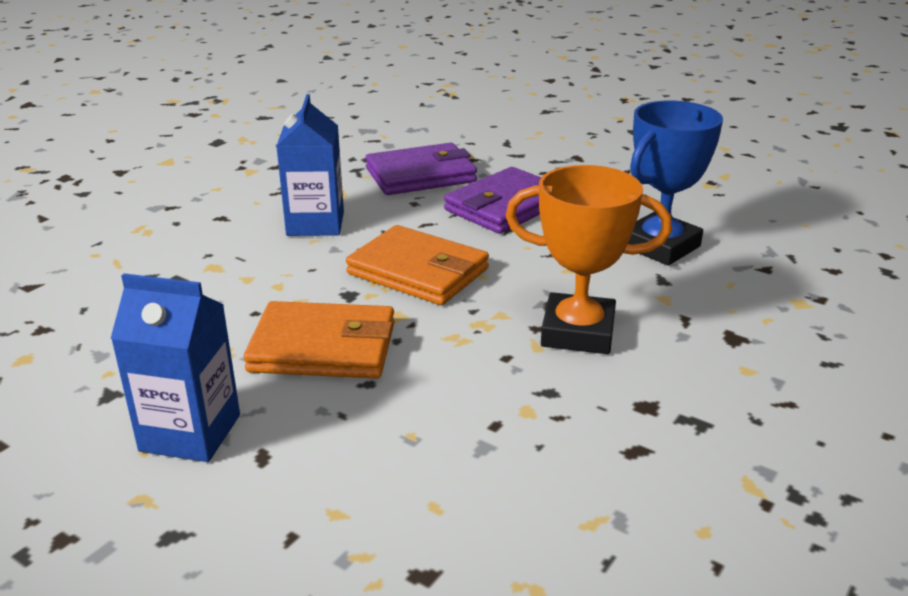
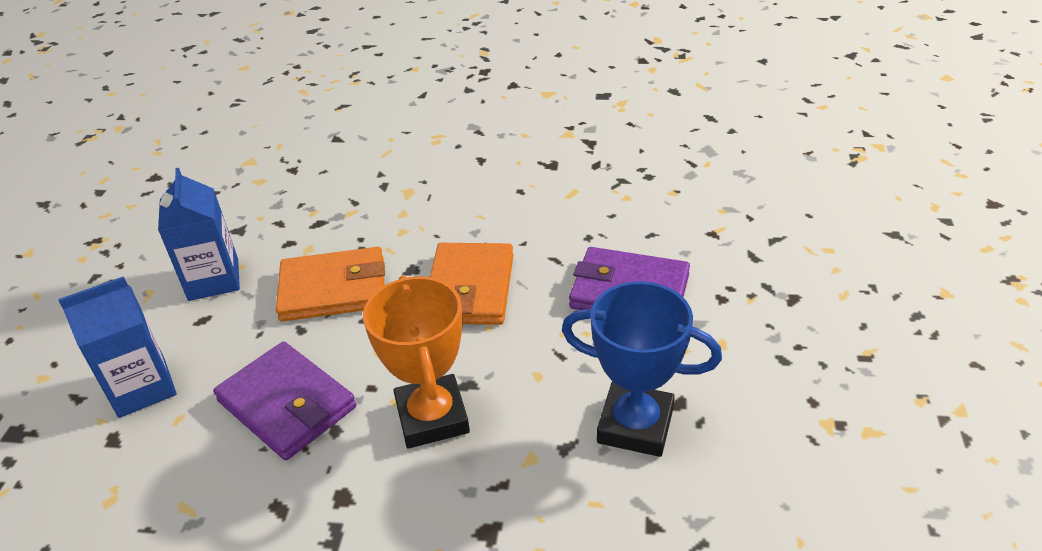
camera: 65 degrees right, 10 degrees up
orange wallet [243,301,395,379] -> orange wallet turned 75 degrees counterclockwise [276,247,385,321]
blue carton [276,94,344,236] -> blue carton moved to [58,276,177,418]
purple wallet [365,143,477,195] -> purple wallet moved to [213,342,356,460]

